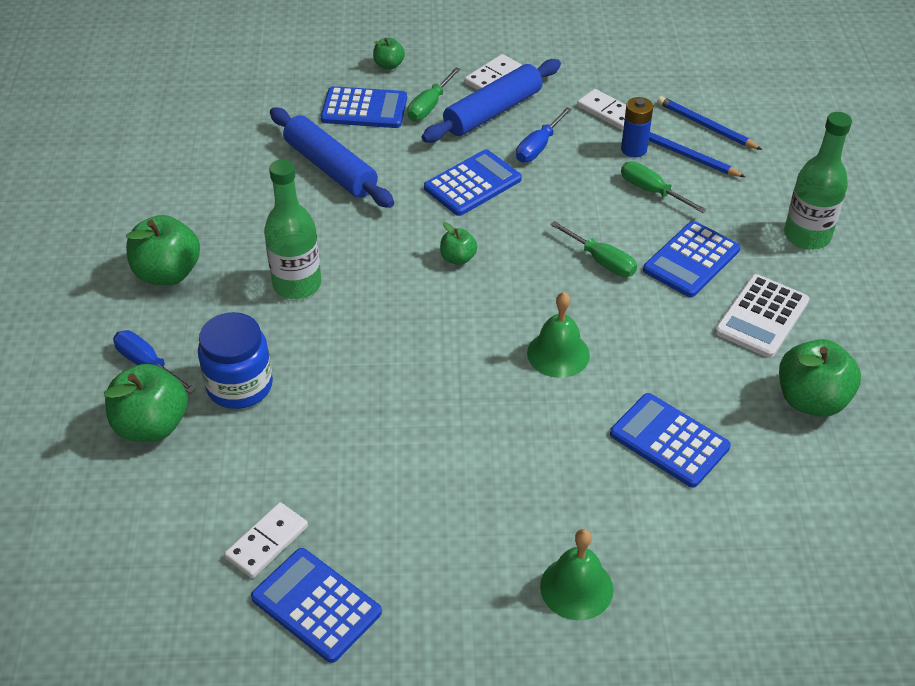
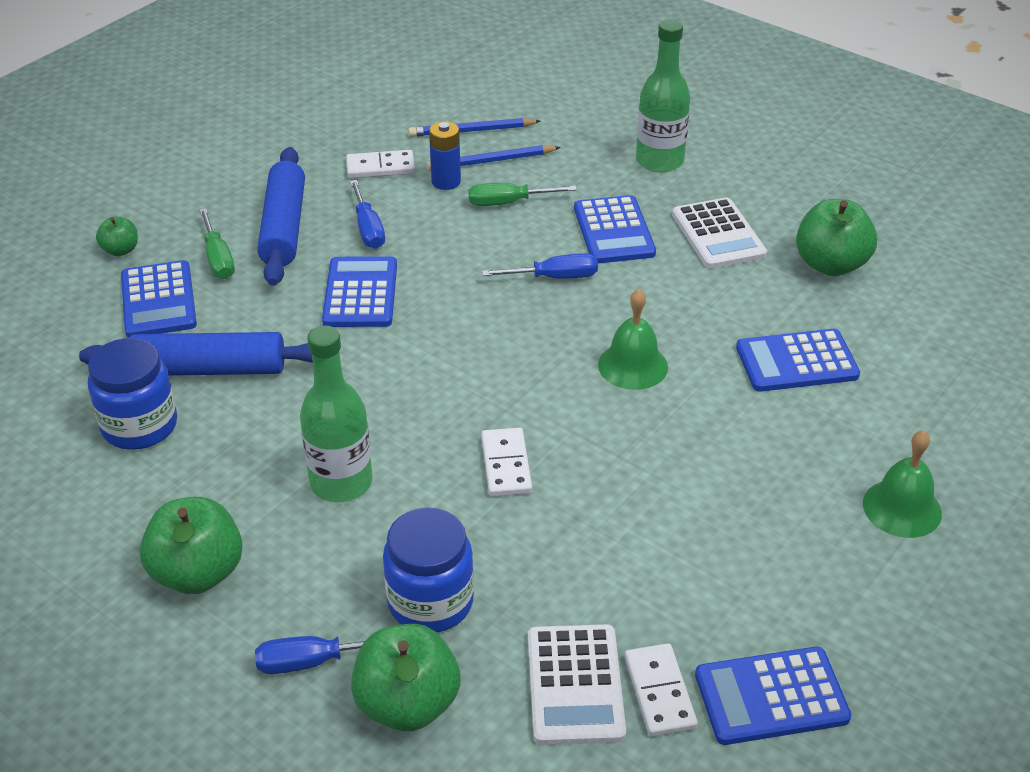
camera: 50 degrees left, 5 degrees down
blue calculator [321,86,407,128] -> blue calculator turned 120 degrees clockwise [121,260,197,338]
green apple [440,222,477,265] -> none
white domino [464,54,522,90] -> white domino moved to [481,427,532,497]
green screwdriver [550,221,637,277] -> blue screwdriver [482,253,598,279]
none -> blue jar [88,338,177,450]
none -> white calculator [528,624,626,745]

